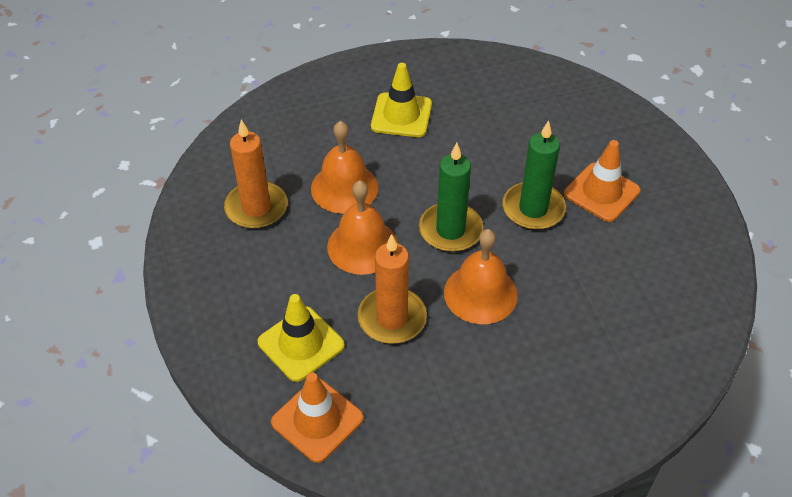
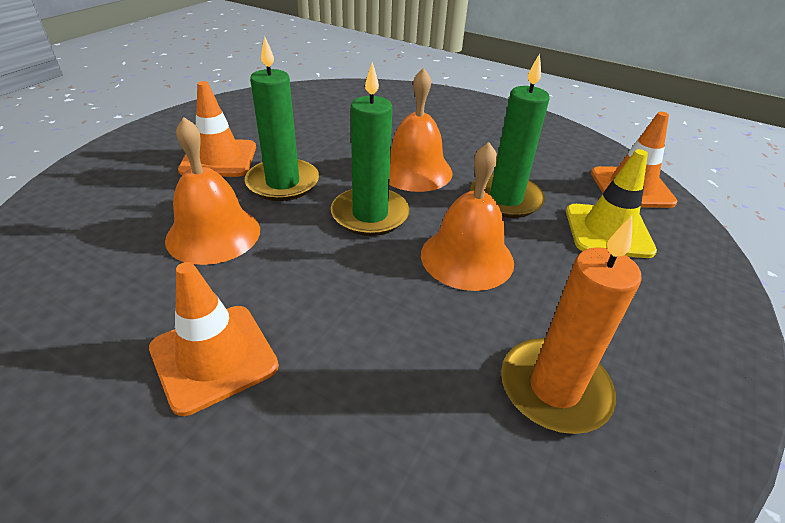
camera: 135 degrees left, 10 degrees down
orange bell [311,121,378,214] -> orange bell moved to [165,117,260,265]
orange candle [357,234,427,344] -> green candle [470,54,550,218]
yellow traffic cone [371,63,432,137] -> orange traffic cone [149,262,279,416]

